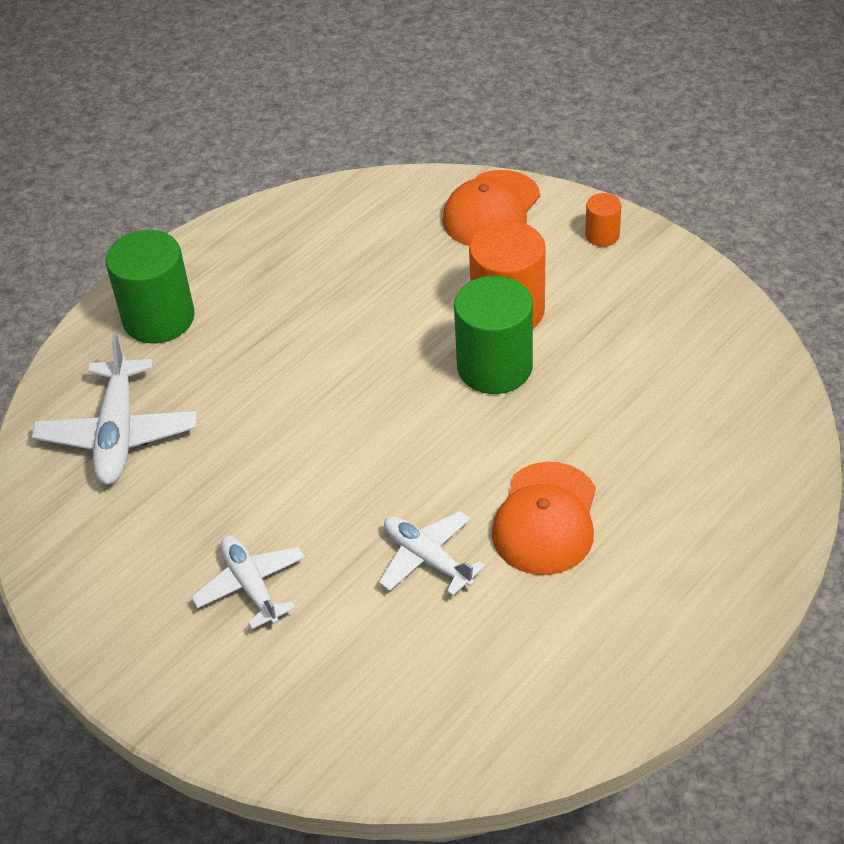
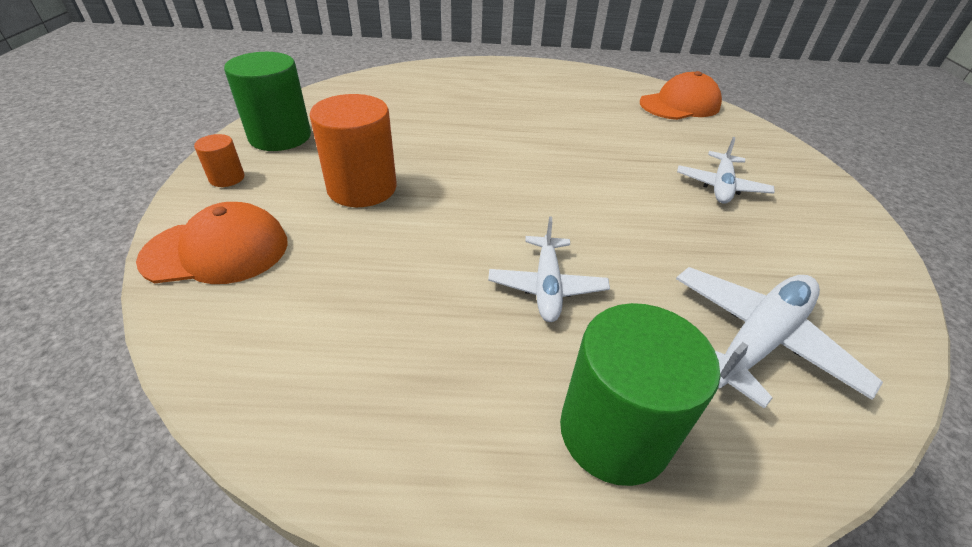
camera: 135 degrees left, 5 degrees down
white plane [379,511,485,596] -> white plane moved to [488,216,610,322]
green cylinder [454,276,533,394] -> green cylinder moved to [224,52,311,151]
orange cap [492,462,596,575] -> orange cap moved to [640,71,722,120]

